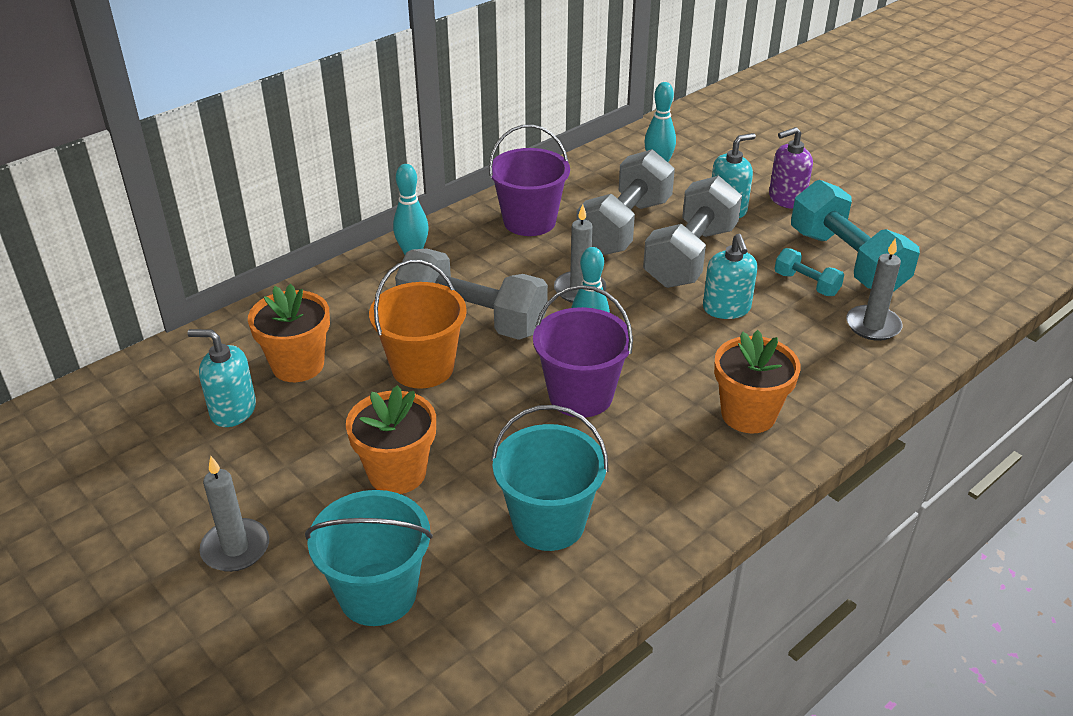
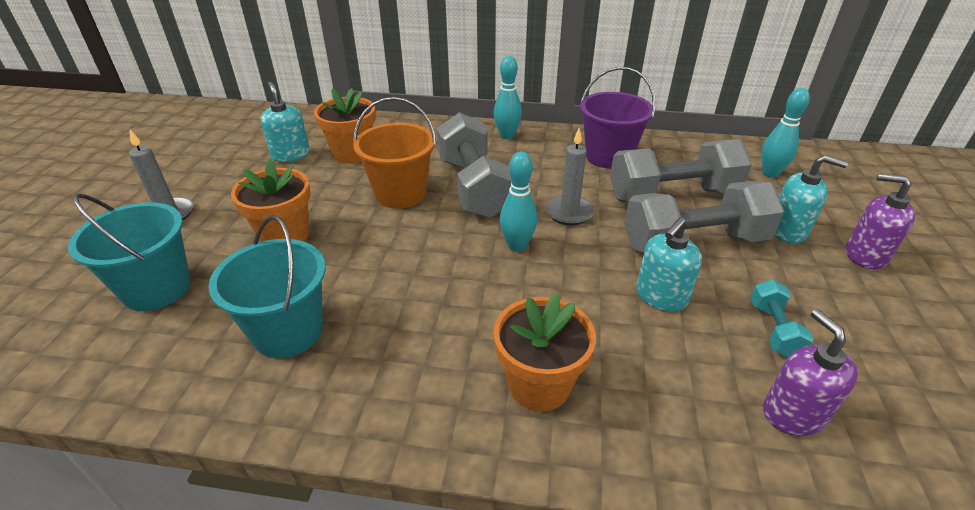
camera: 50 degrees right, 0 degrees up
purple bucket [533,285,633,417] -> none
turquoise dumbbell [791,180,920,292] -> none
grey candle [846,238,902,341] -> purple soap dispenser [763,309,858,436]

